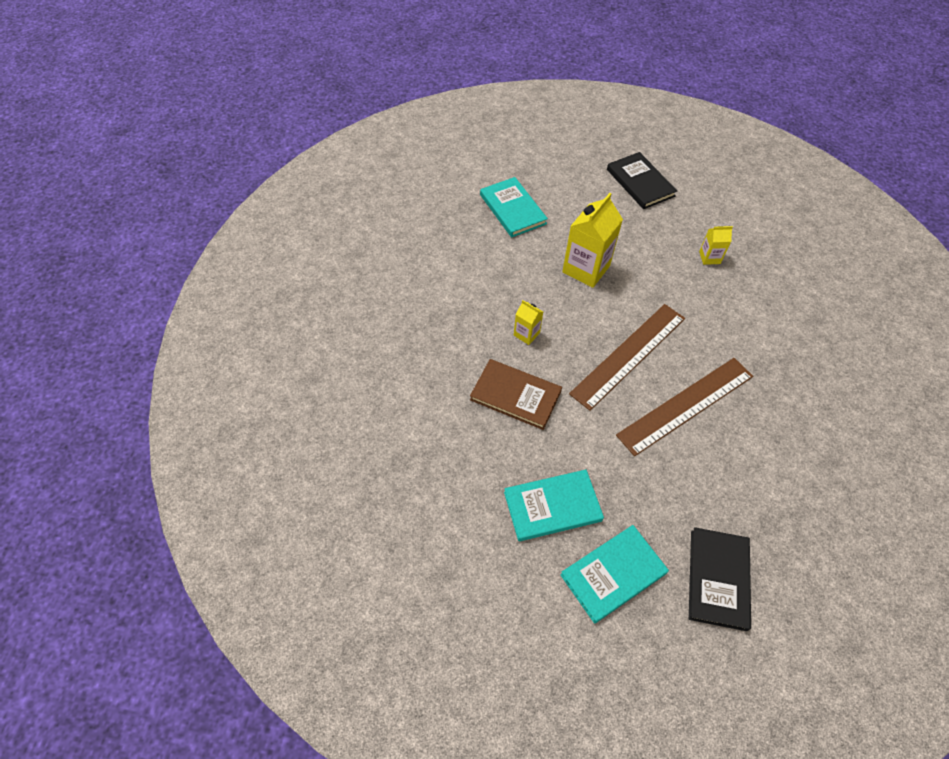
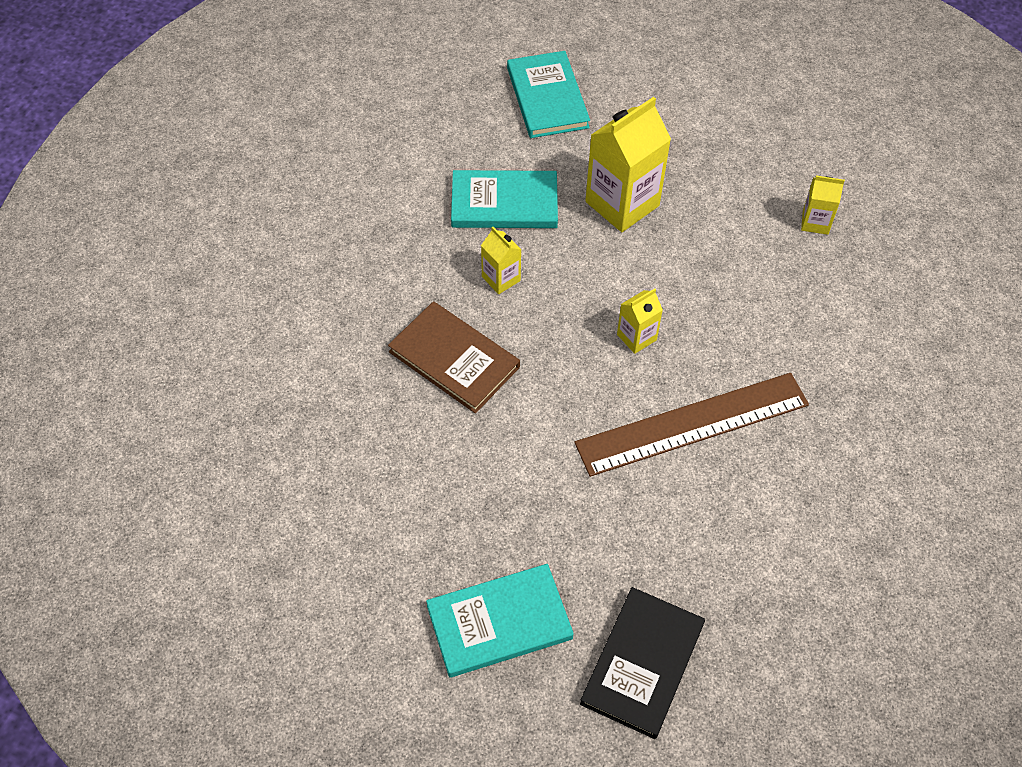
camera: 15 degrees right, 0 degrees up
turquoise book [504,470,604,541] -> turquoise book moved to [451,170,558,228]
brown ruler [569,304,685,411] -> yellow carton [617,289,663,354]
black book [607,152,677,209] -> none

